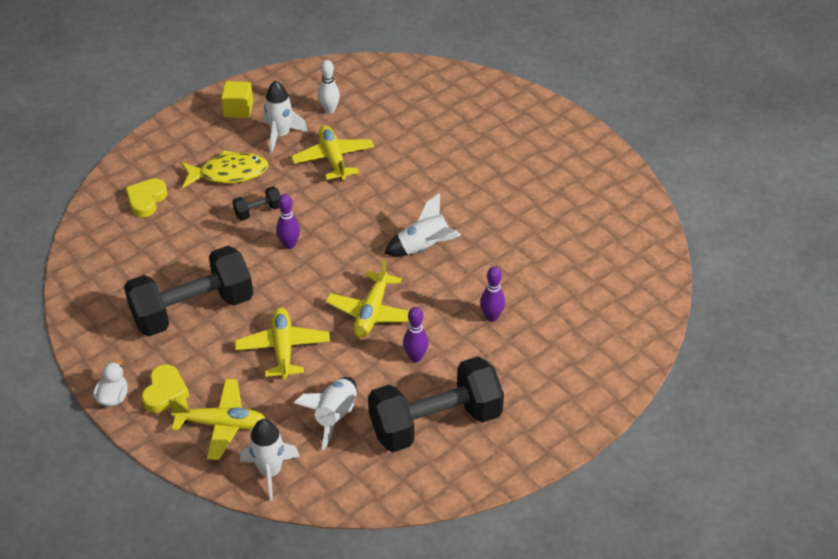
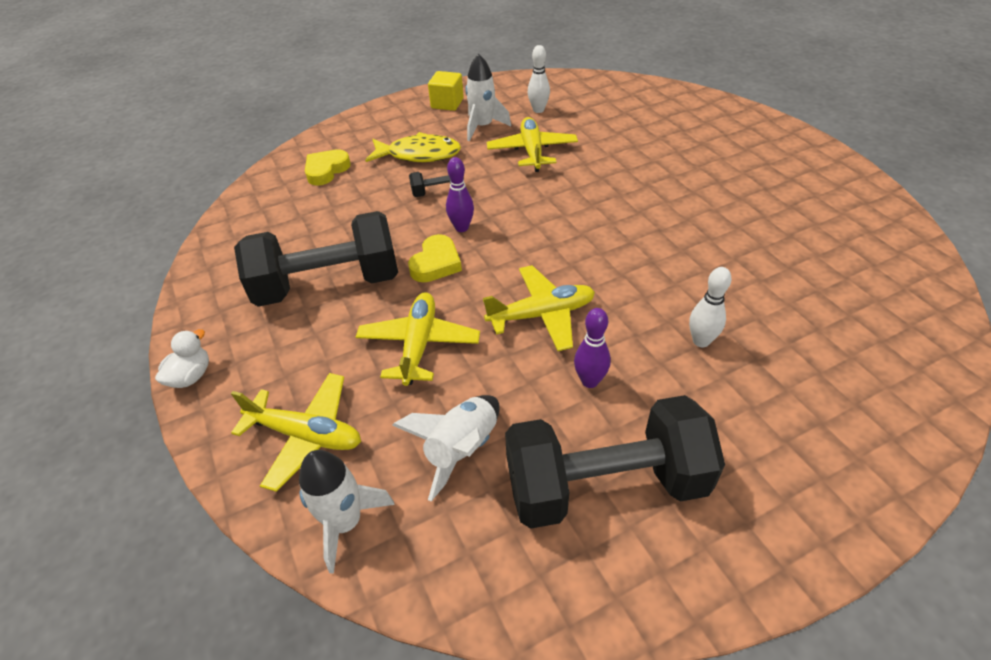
camera: 15 degrees right, 0 degrees up
yellow heart [142,364,190,413] -> yellow heart moved to [408,234,462,282]
yellow plane [326,259,409,338] -> yellow plane turned 135 degrees counterclockwise [483,265,595,351]
white rocket [384,193,461,256] -> none
purple bowling pin [480,266,505,322] -> white bowling pin [689,267,732,348]

